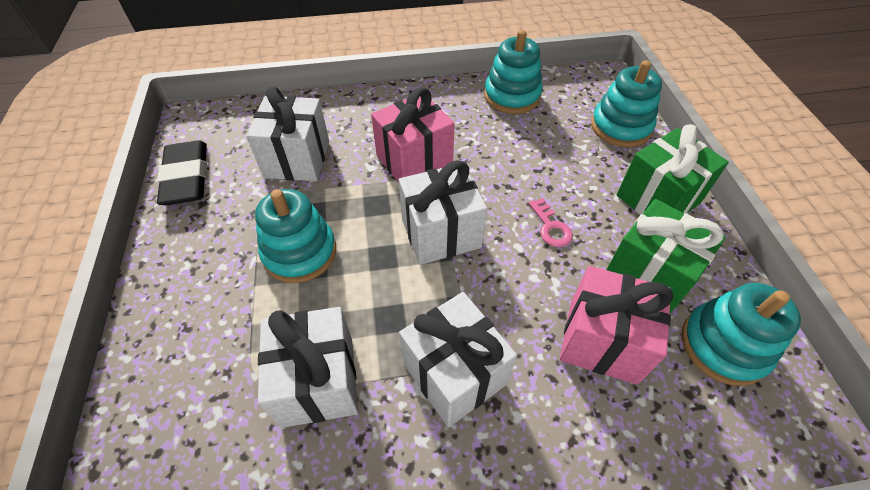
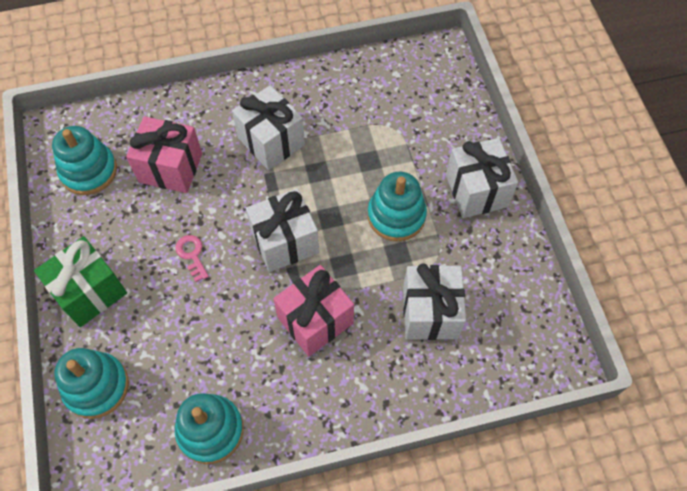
camera: 175 degrees right, 10 degrees up
black eraser [157,140,207,206] -> none
white gift [258,307,358,428] -> white gift moved to [446,138,518,218]
green gift [607,199,726,314] -> none

